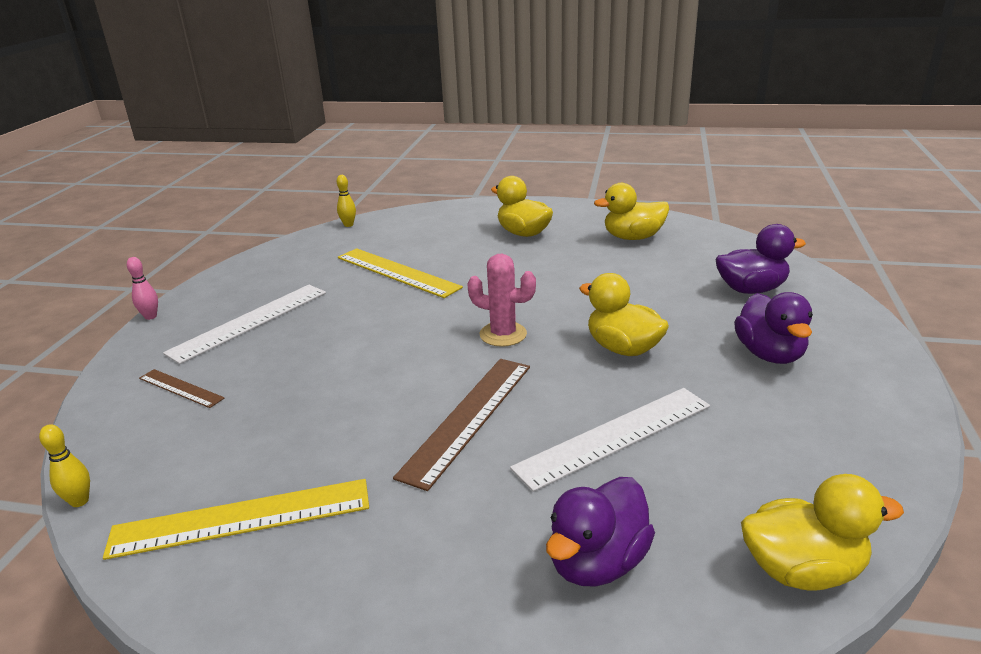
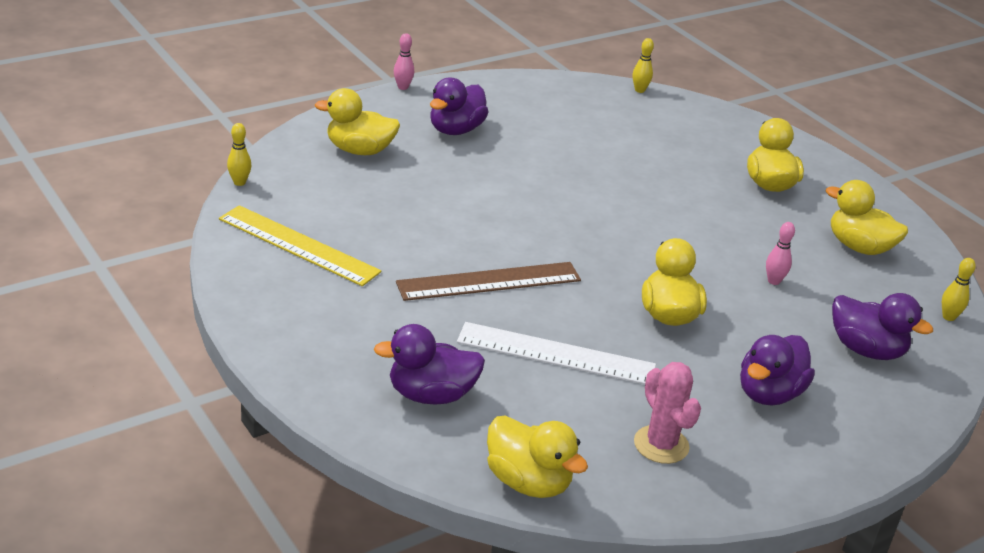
camera: 40 degrees right, 5 degrees up
brown ruler [139,369,225,408] -> yellow duck [315,88,400,155]
white ruler [163,285,326,364] -> purple duck [430,78,489,135]
yellow ruler [338,248,463,298] -> none
pink cactus [467,254,536,347] -> pink cactus moved to [634,362,701,464]
none -> pink bowling pin [766,222,795,285]
none -> yellow bowling pin [942,258,976,321]

